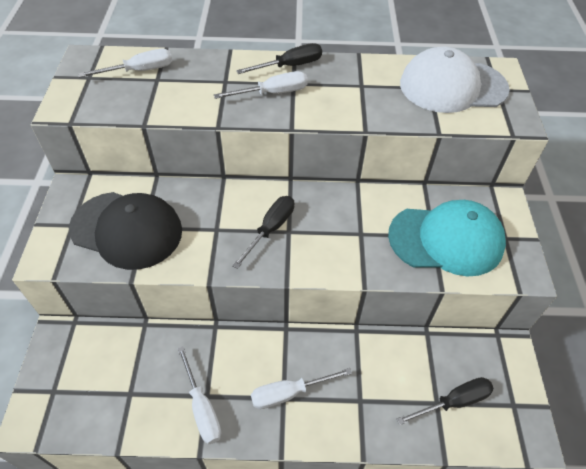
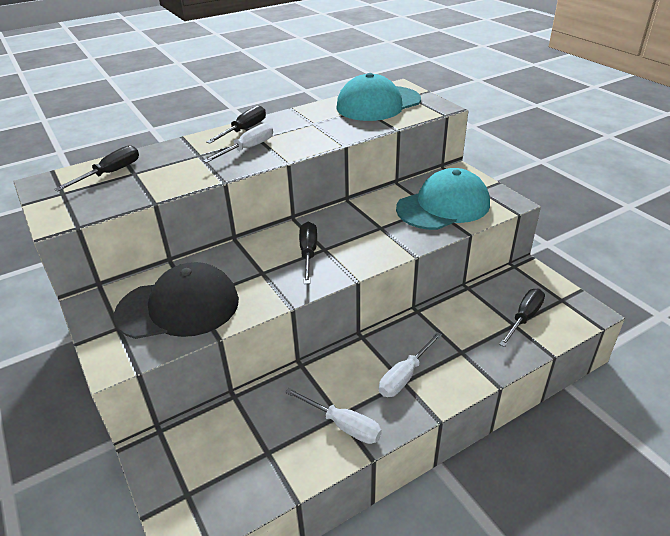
camera: 30 degrees left, 15 degrees down
white screwdriver [78,49,172,78] -> black screwdriver [54,145,139,191]
white cap [400,46,510,113] -> turquoise cap [336,73,421,121]

